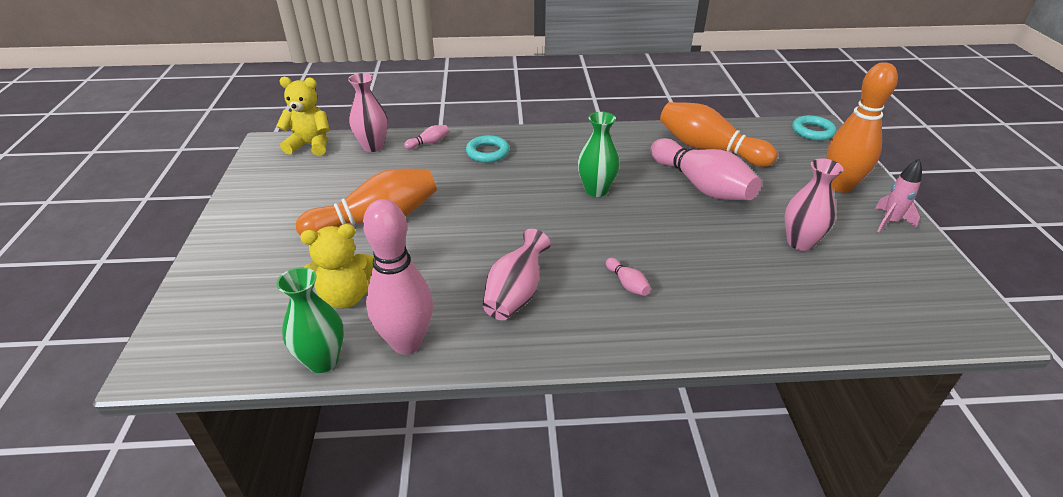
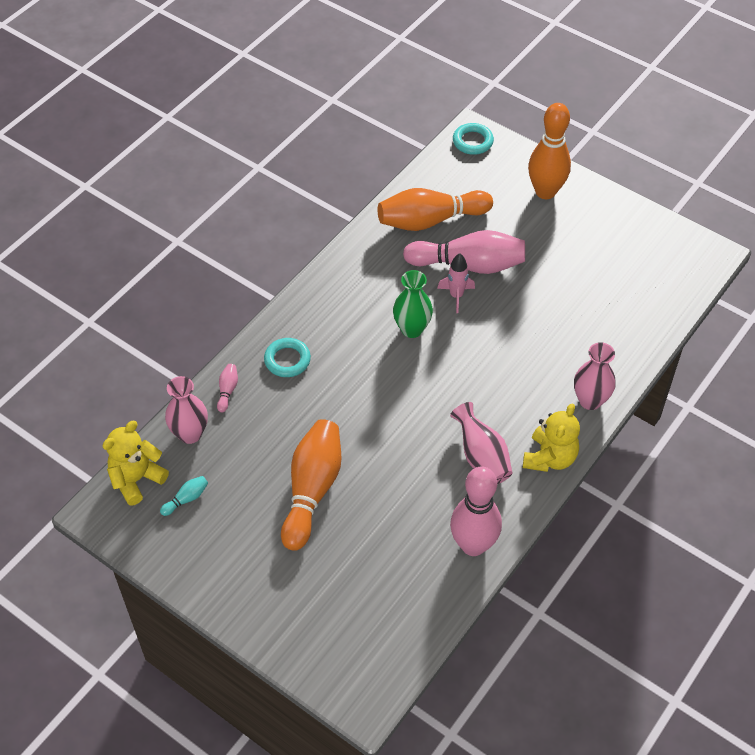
camera: 50 degrees left, 15 degrees up
green vase [276,267,344,373] -> none
yellow teddy bear [300,224,374,309] -> yellow teddy bear moved to [523,404,580,472]
pink bowling pin [606,258,651,296] -> none
pink vase [785,158,844,251] -> pink vase moved to [574,342,616,410]
pink rocket [875,159,922,232] -> pink rocket moved to [437,253,475,313]
none -> turquoise bowling pin [160,476,208,516]

